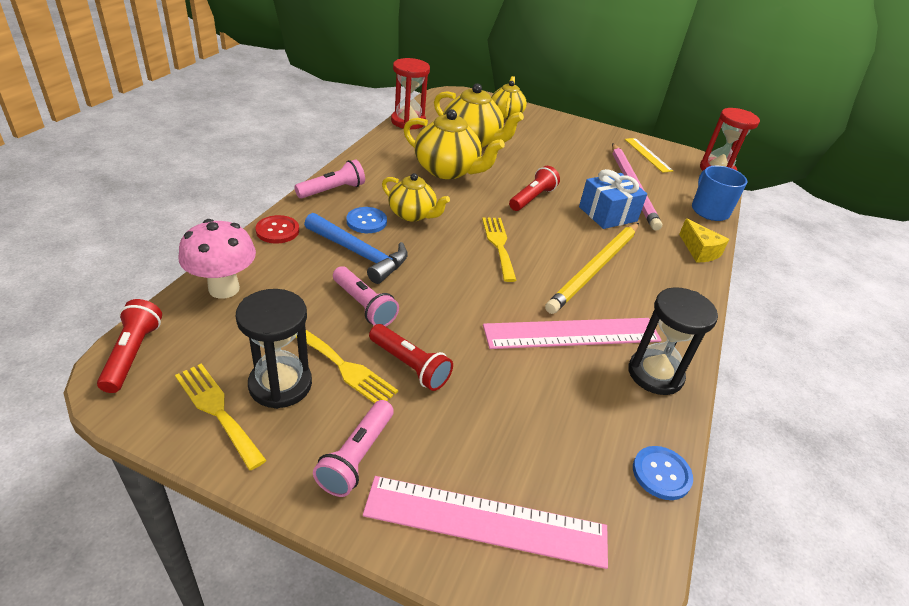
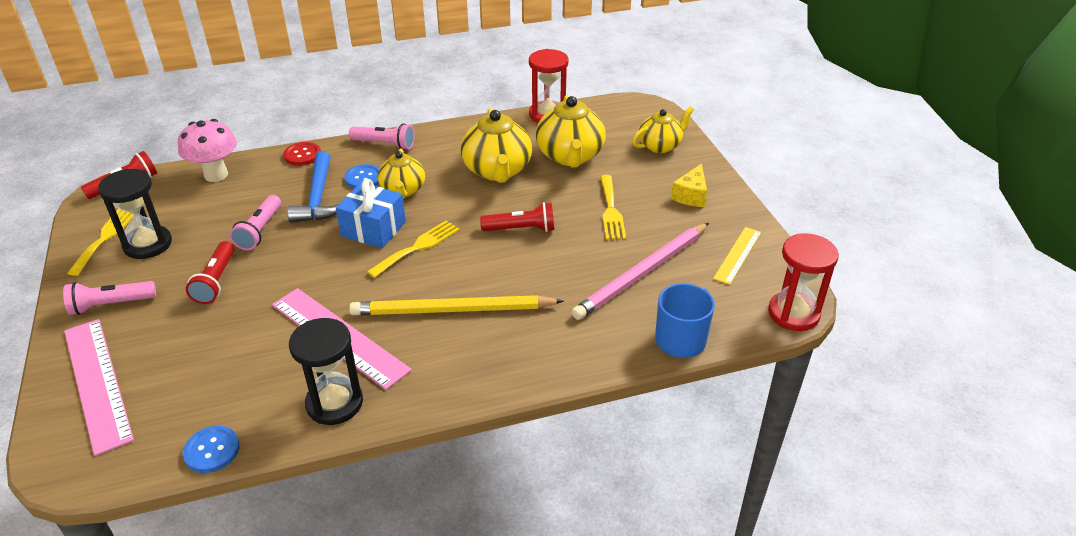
camera: 55 degrees right, 0 degrees up
yellow fork [296,330,398,403] -> yellow fork moved to [600,175,626,240]
blue gift [579,169,647,229] -> blue gift moved to [336,179,406,248]
yellow cheese [679,218,730,262] -> yellow cheese moved to [671,164,707,207]

